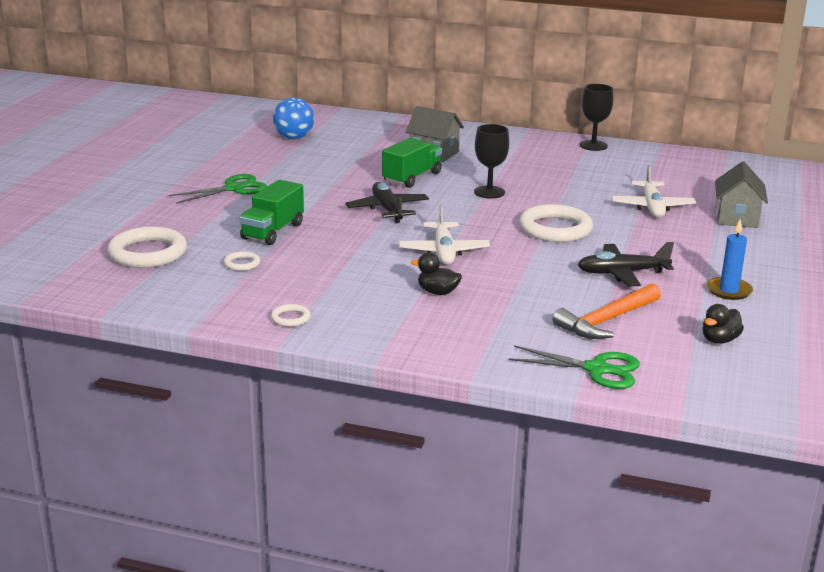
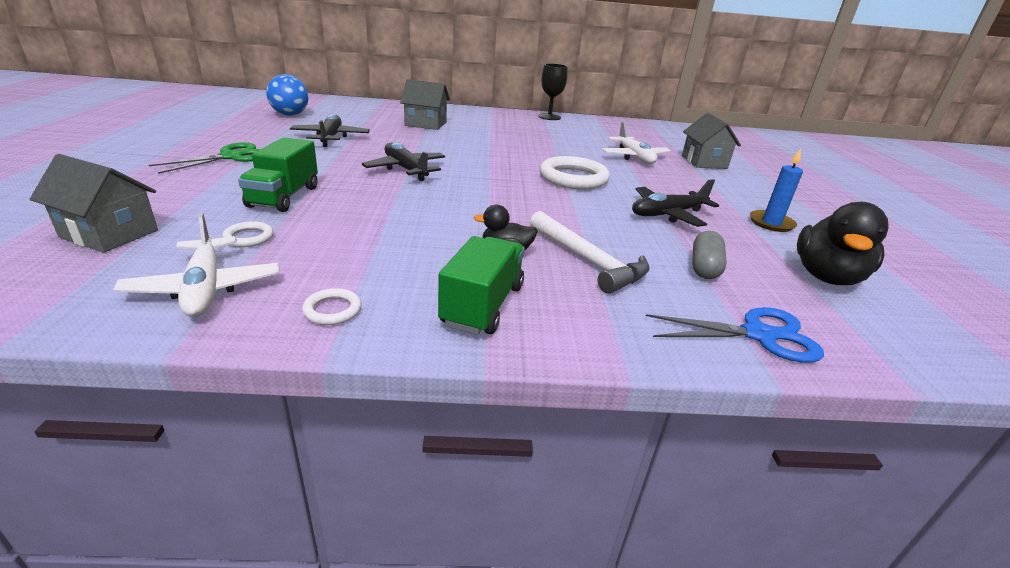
camera: 20 degrees left, 5 degrees up
white ring [107,227,187,268] -> grey house [30,154,158,253]
green truck [382,138,442,188] -> green truck moved to [438,236,525,335]
white plane [399,204,490,264] -> white plane moved to [113,213,279,317]
black goblet [474,124,509,199] -> none
green scissors [508,345,640,389] -> blue scissors [646,307,824,363]
orange hammer [553,283,661,339] -> grey capsule [692,231,727,279]
black duck [703,304,744,344] -> black duck [797,202,889,285], size x1.81
none -> black plane [290,114,370,147]
none -> white hammer [530,211,649,294]

